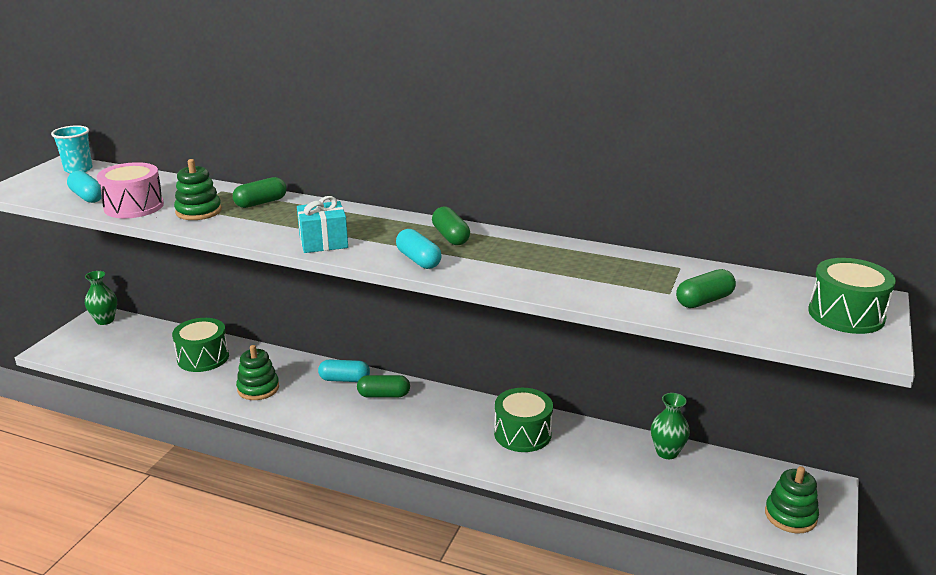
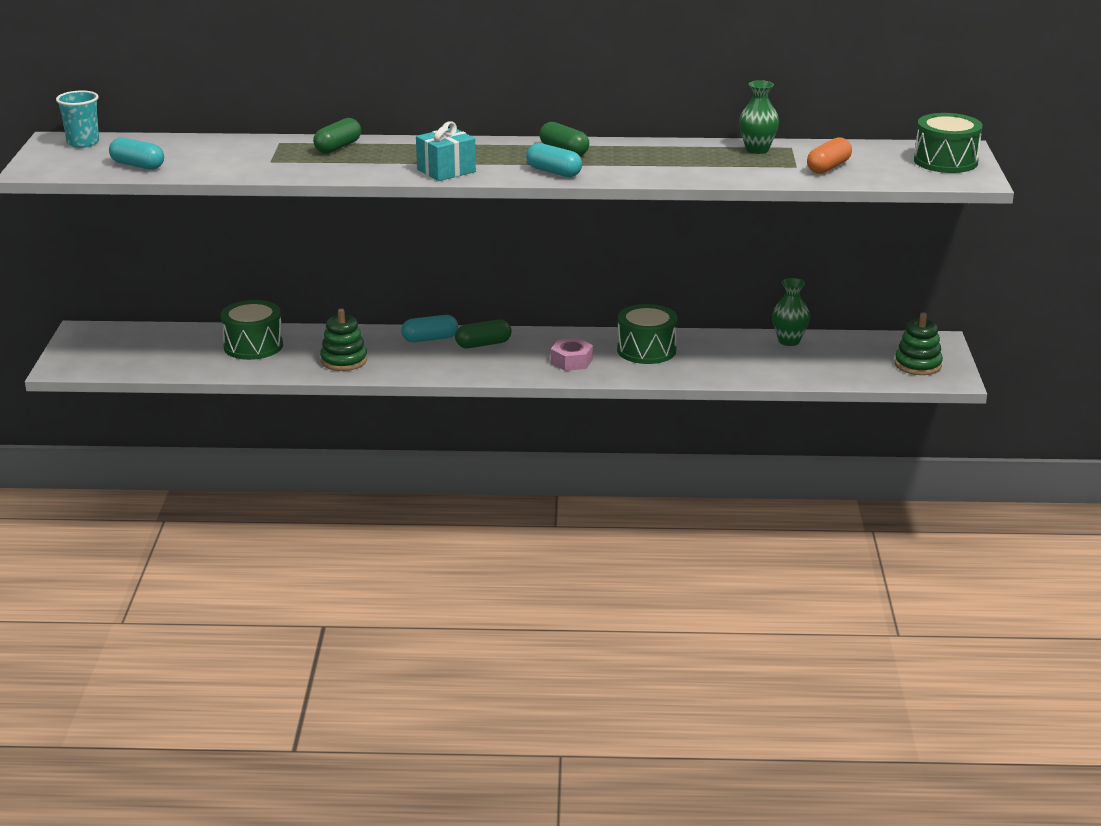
camera: 20 degrees left, 0 degrees up
green vase [85,271,117,325] -> green vase moved to [739,80,779,154]
pink drum [97,162,164,218] -> none
green stacking toy [174,159,222,220] -> none
green capsule [676,269,736,308] -> orange capsule [807,137,852,174]
none -> pink nut [551,338,593,371]

